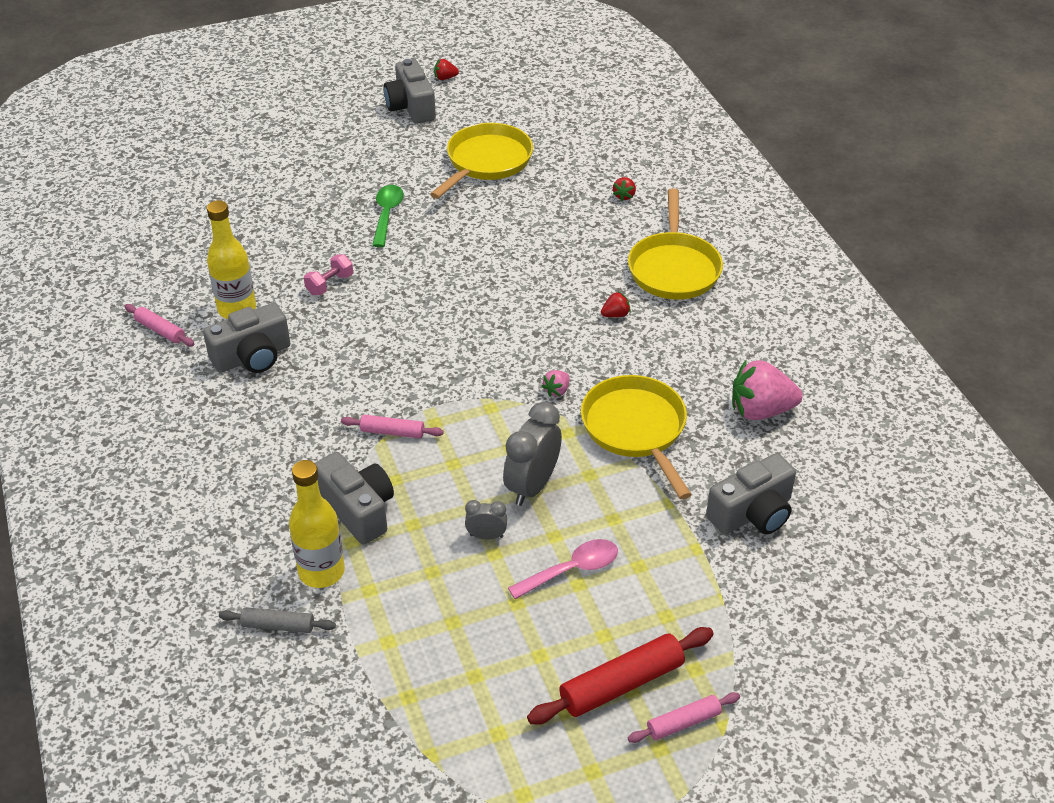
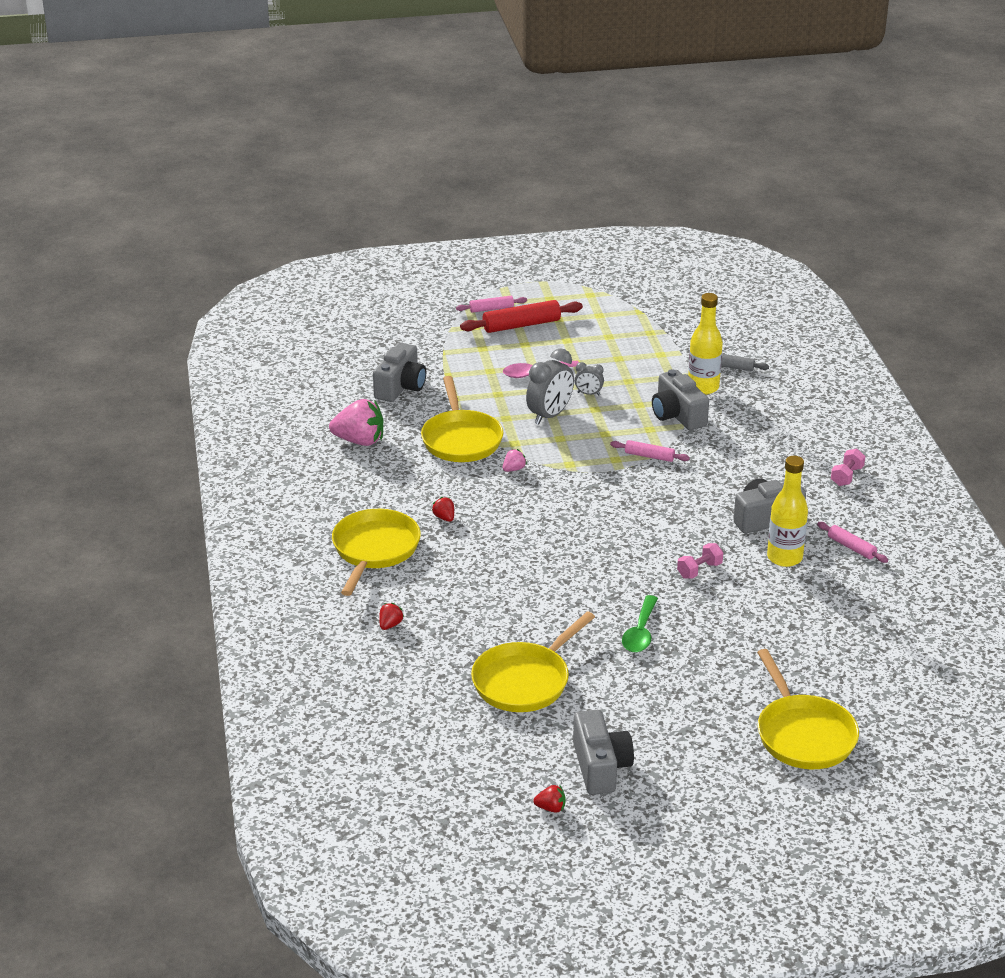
camera: 170 degrees left, 10 degrees down
red strawberry [601,292,631,317] -> red strawberry turned 75 degrees clockwise [432,497,454,522]
grey camera [706,453,796,534] -> grey camera turned 135 degrees clockwise [373,342,426,402]
none -> yellow pan [757,649,859,769]
none -> pink dumbbell [831,449,865,486]

